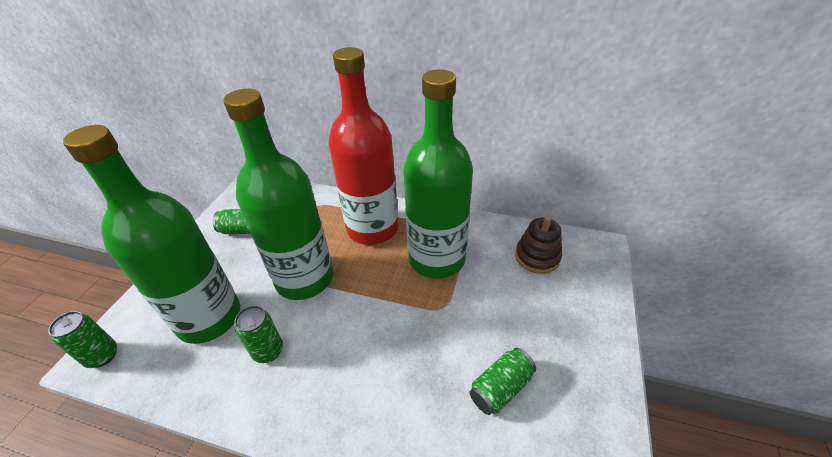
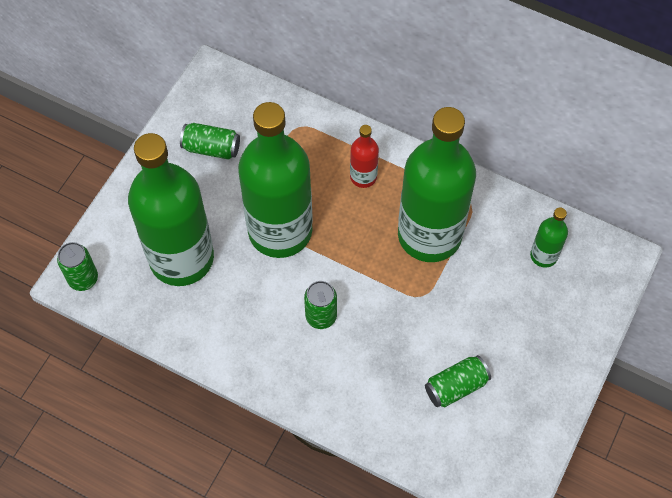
camera: 10 degrees right, 20 degrees up
green can [234,306,283,363] -> green can moved to [304,281,337,329]
red bottle [329,47,399,245] -> red bottle [350,125,379,188], size x0.43
brown stacking toy [515,216,562,274] -> green bottle [530,208,568,268]

